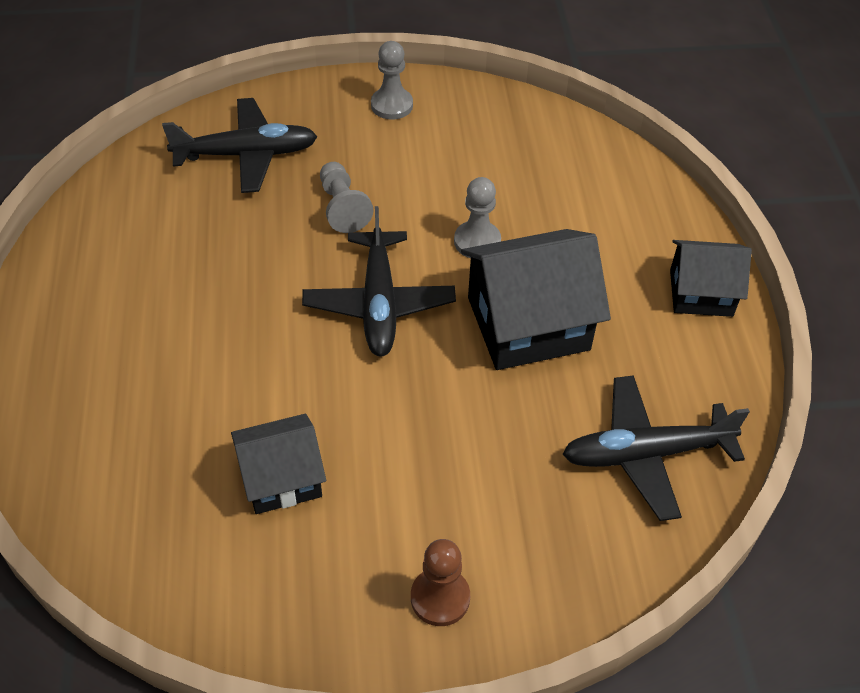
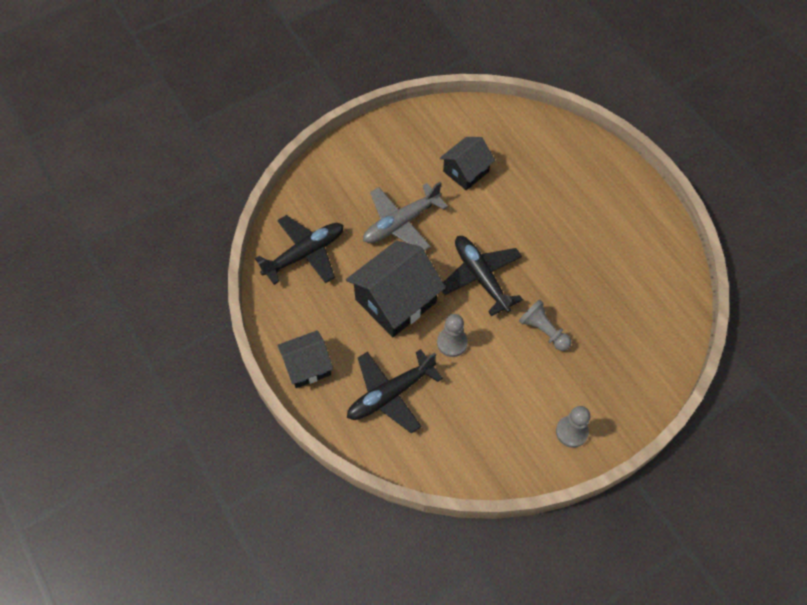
camera: 155 degrees right, 10 degrees up
black plane [162,98,318,193] -> black plane moved to [347,349,443,434]
brown pawn [411,539,470,626] -> none
none -> grey plane [363,182,448,251]

